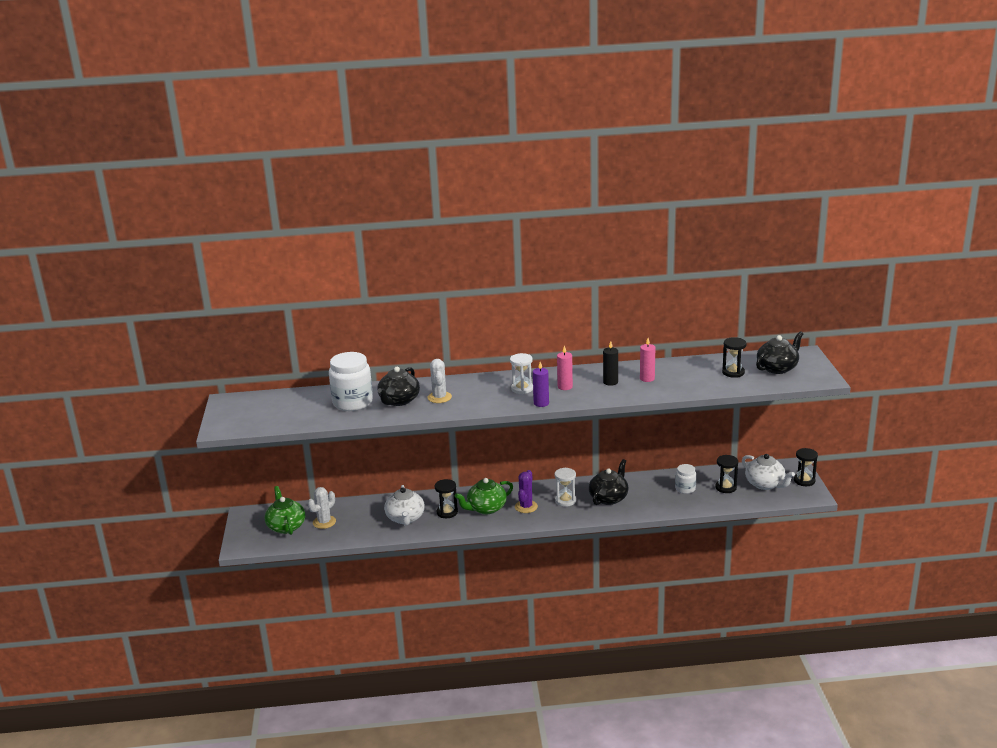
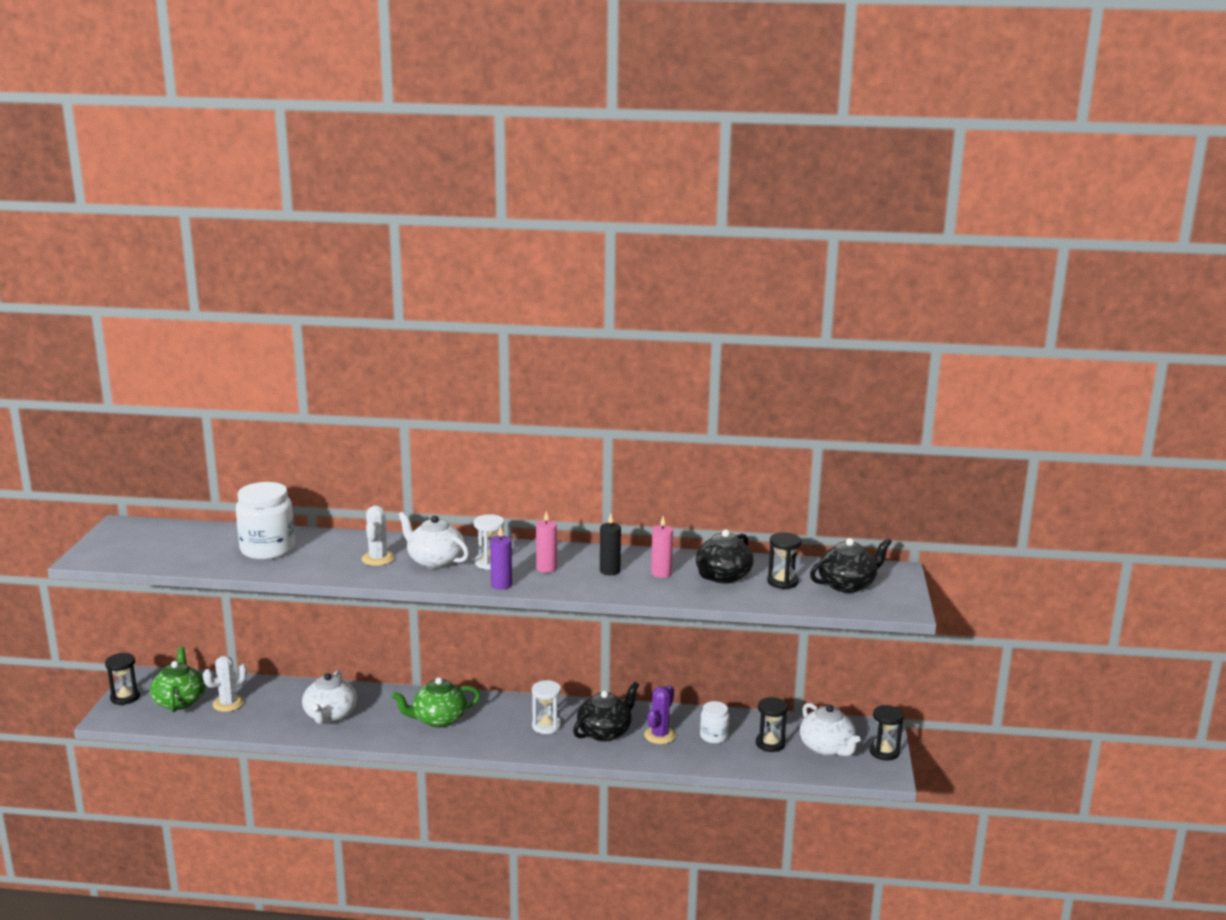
camera: 10 degrees right, 5 degrees down
black teapot [377,367,420,406] -> black teapot moved to [696,529,754,584]
black hourglass [435,479,458,518] -> black hourglass moved to [105,653,140,705]
purple cactus [515,470,538,513] -> purple cactus moved to [644,685,676,744]
none -> white teapot [398,512,469,569]

